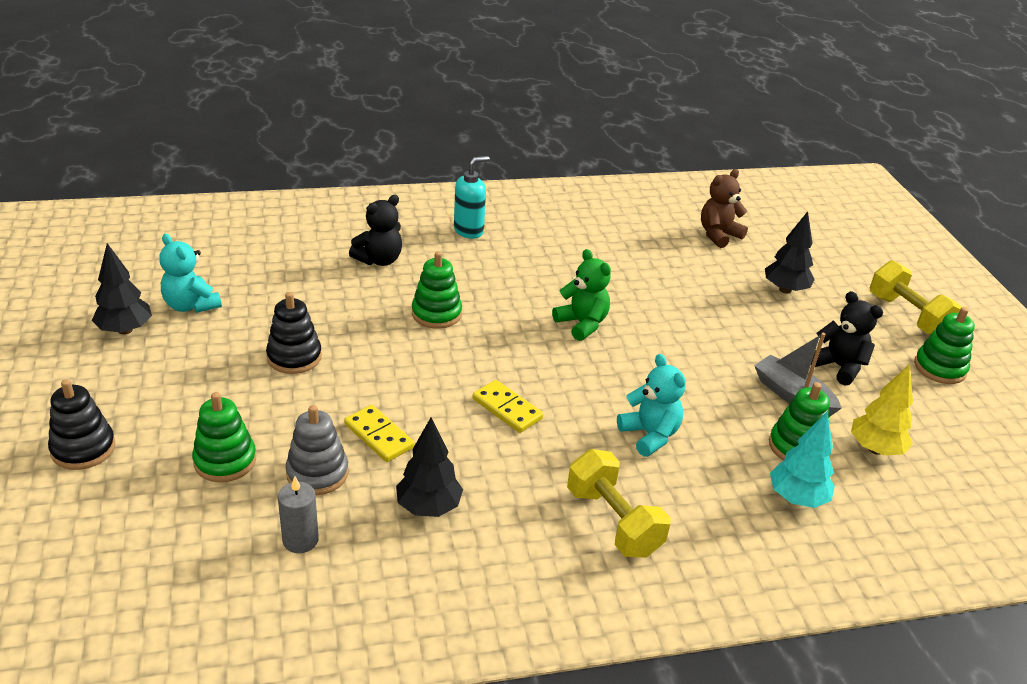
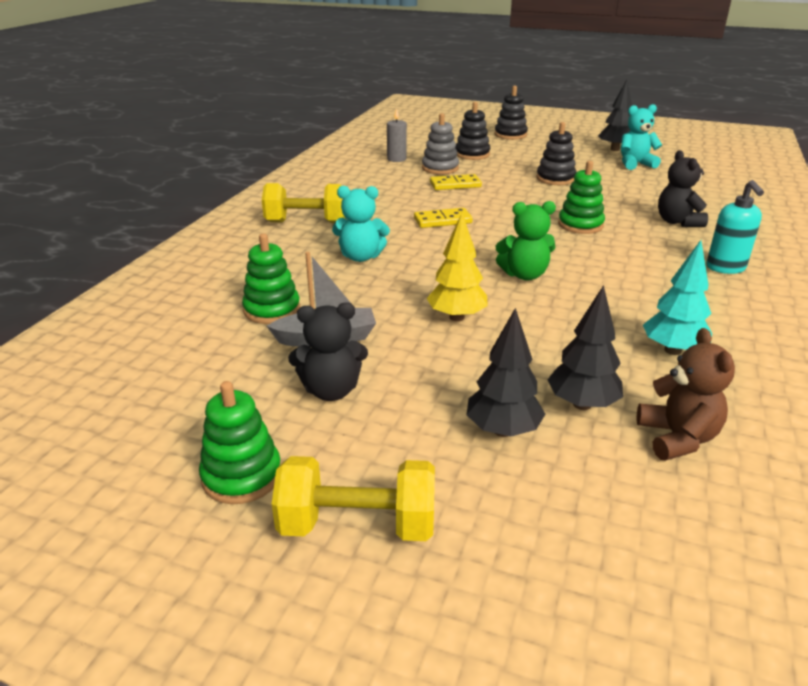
camera: 125 degrees right, 5 degrees down
green stacking toy [192,392,256,482] -> black stacking toy [455,102,490,160]
black tree [396,417,463,517] -> black tree moved to [548,285,623,410]
turquoise tree [770,412,835,508] -> turquoise tree moved to [643,240,712,355]
yellow tree [851,364,913,455] -> yellow tree moved to [426,213,488,321]

